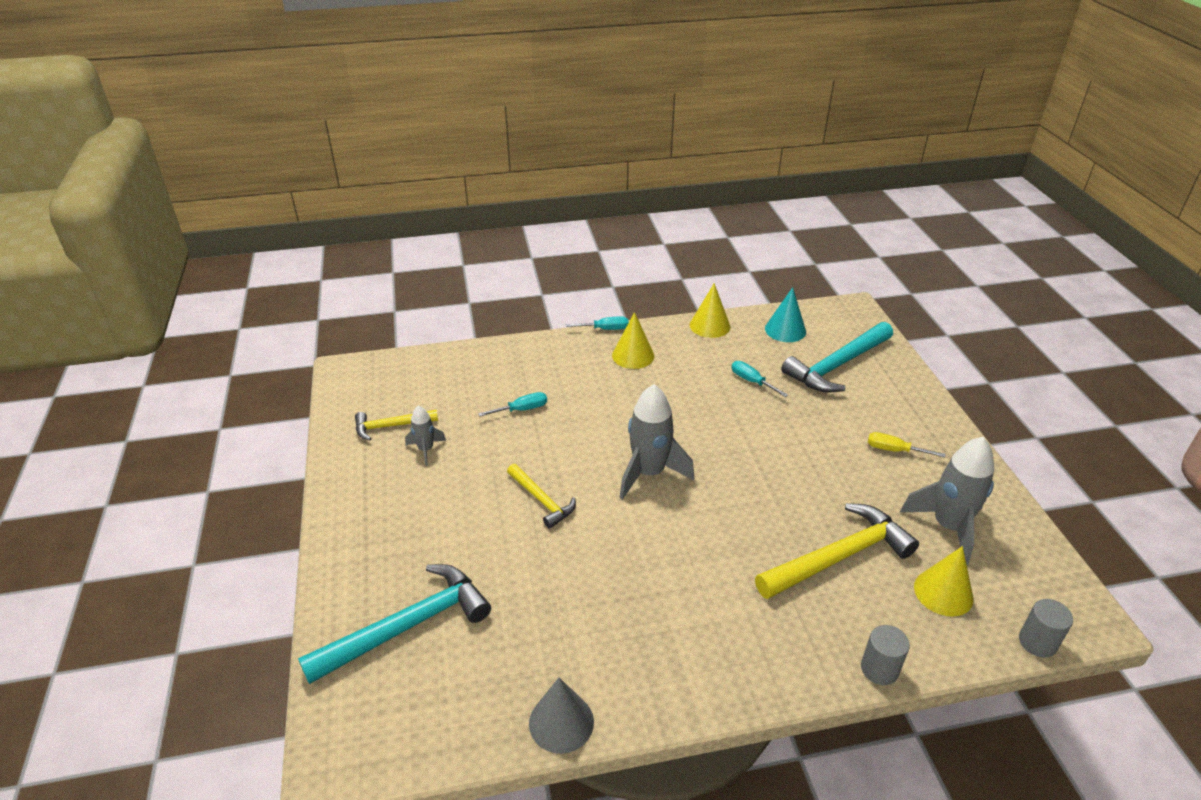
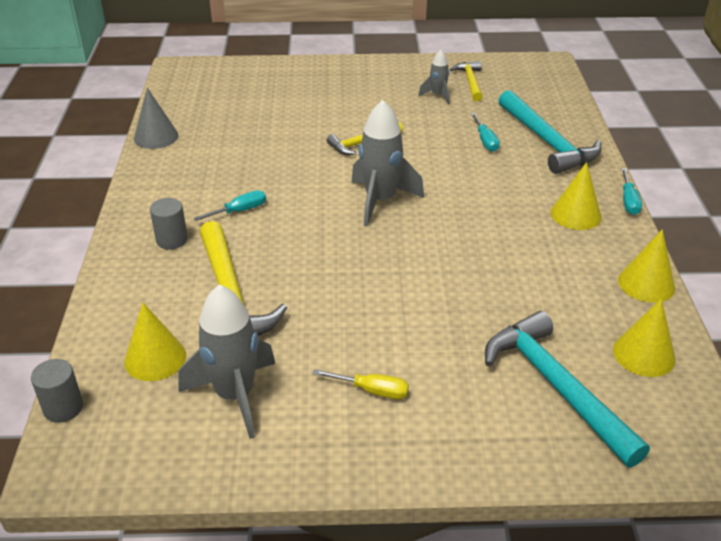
camera: 100 degrees right, 0 degrees up
turquoise hammer [298,564,491,684] -> turquoise hammer moved to [498,90,601,174]
turquoise screwdriver [732,361,788,397] -> turquoise screwdriver moved to [193,190,266,221]
turquoise cone [765,287,806,342] -> yellow cone [613,299,676,377]
grey cylinder [861,625,910,685] -> grey cylinder moved to [150,198,188,250]
yellow screwdriver [868,432,945,457] -> yellow screwdriver turned 75 degrees clockwise [313,369,409,399]

